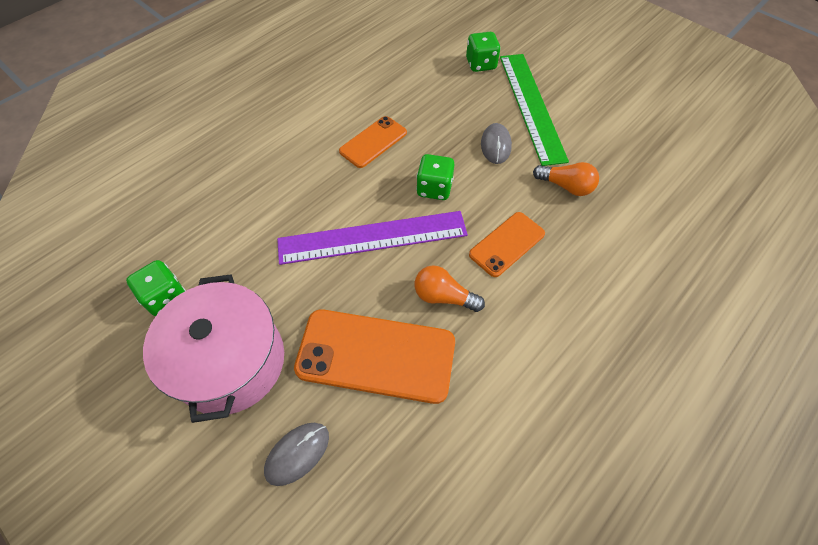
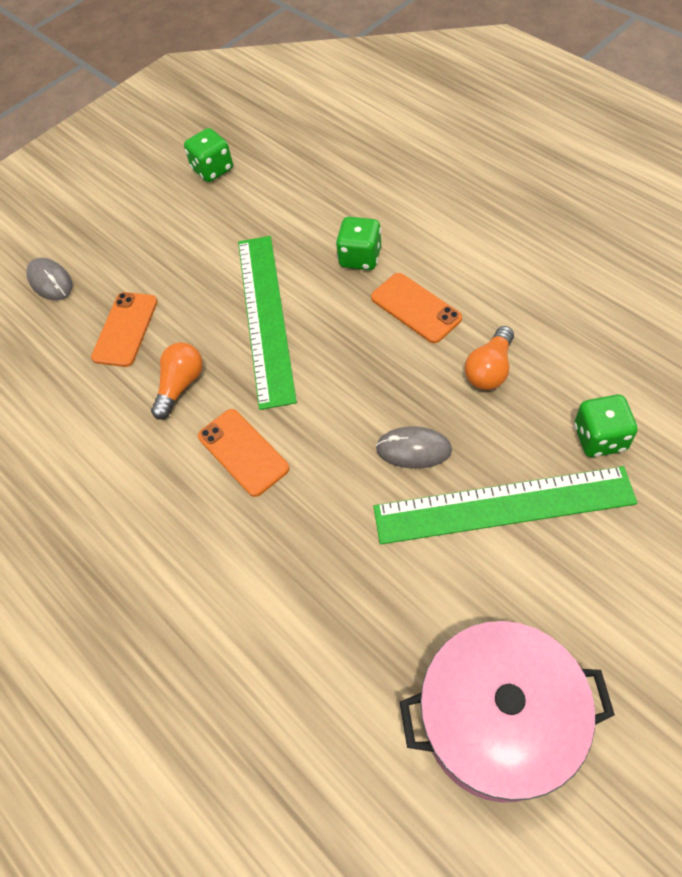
camera: 100 degrees right, 0 degrees up
pink pot [143,274,284,423] -> pink pot moved to [400,621,615,803]
purple ruler [277,211,468,265] -> green ruler [238,236,297,410]
orange phone [294,309,455,404] -> orange phone [91,292,158,367], size x0.58
green dice [416,154,455,200] -> green dice moved to [336,217,381,270]
orange light bulb [533,162,599,196] -> orange light bulb moved to [465,326,514,390]

